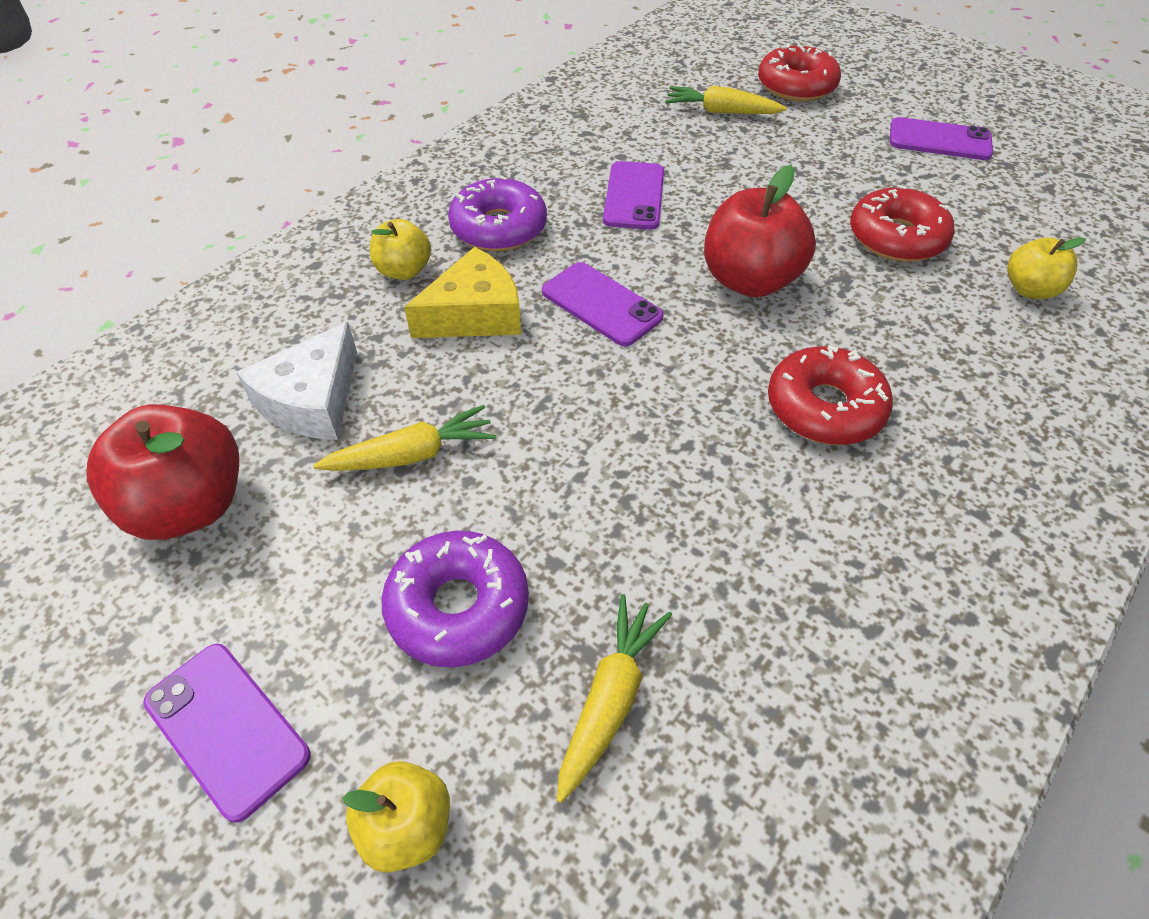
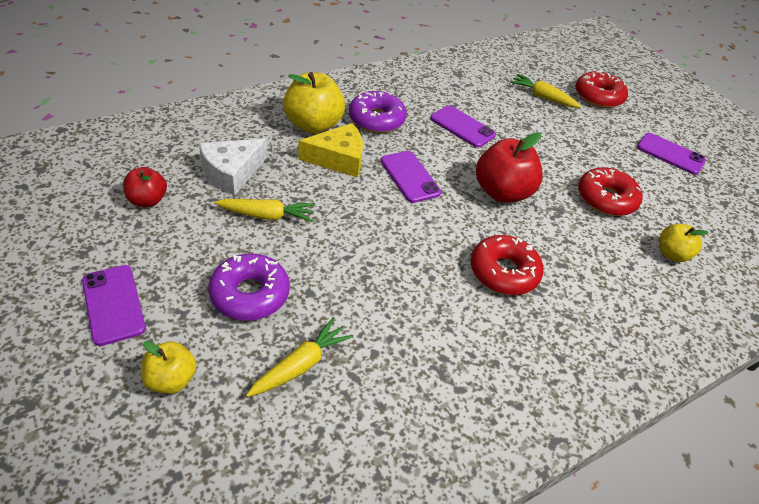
camera: 15 degrees right, 5 degrees down
red apple [86,404,239,540] -> red apple [123,167,167,207], size x0.57
yellow apple [370,219,431,280] -> yellow apple [283,72,345,134], size x1.74
purple phone [603,161,664,230] -> purple phone turned 75 degrees counterclockwise [430,105,496,148]

